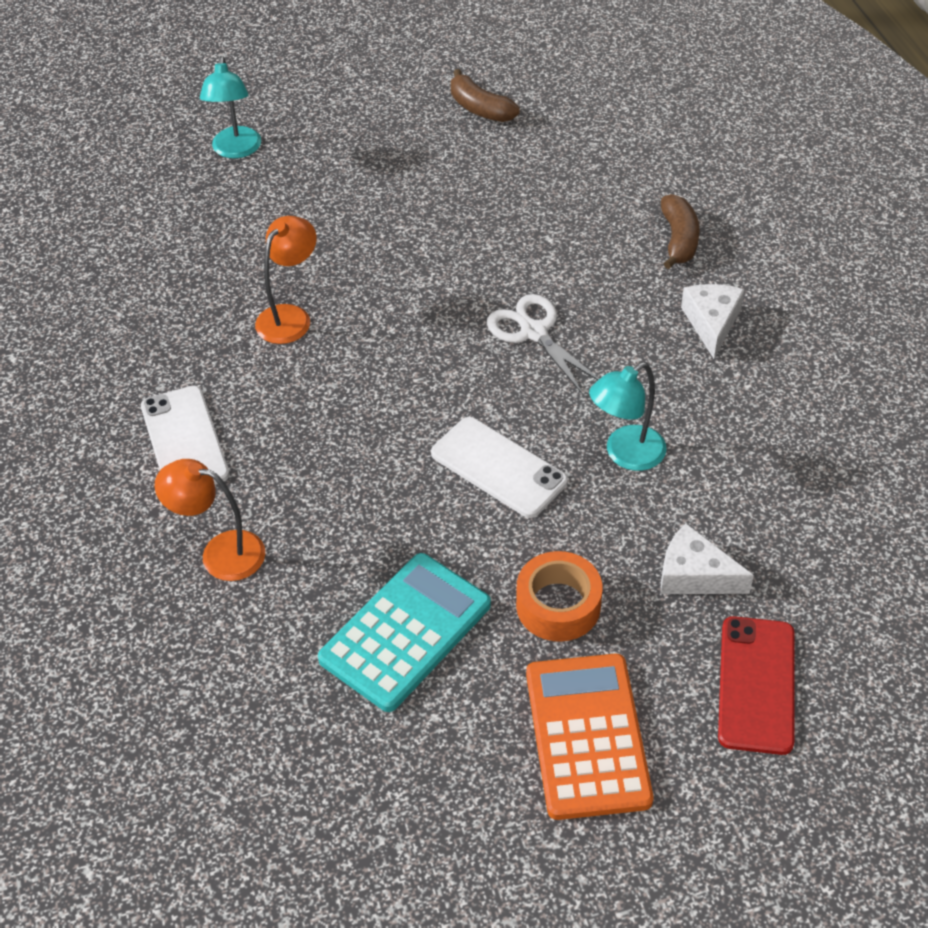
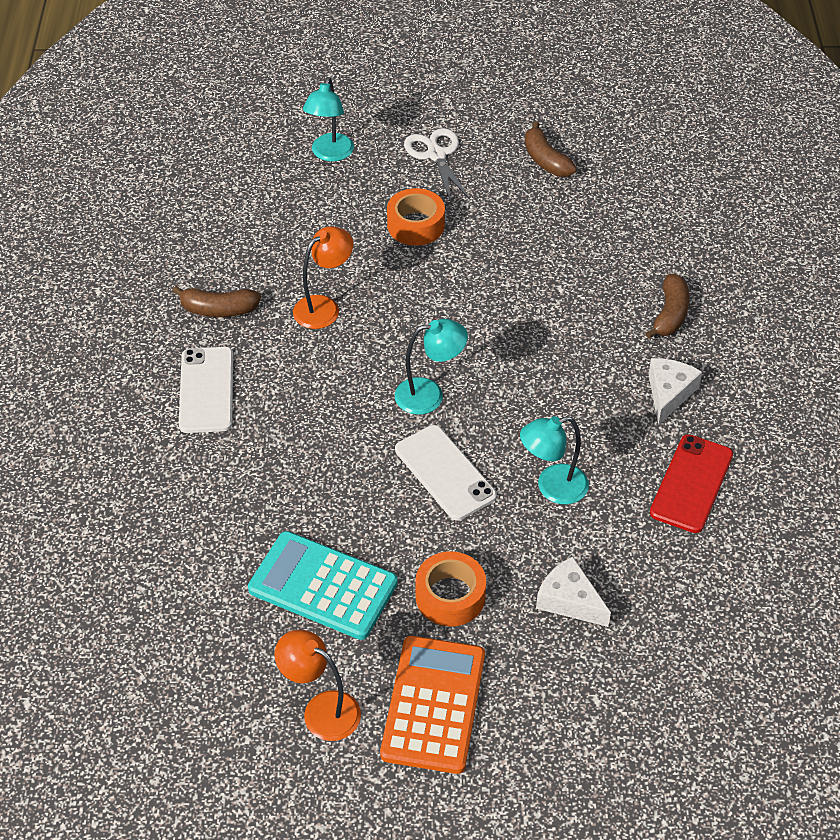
camera: 15 degrees right, 0 degrees up
orange lamp [155,459,265,581] -> orange lamp moved to [275,629,361,741]
turquoise calculator [318,553,491,712] -> turquoise calculator turned 120 degrees counterclockwise [248,531,398,640]
white scissors [487,294,599,395] -> white scissors moved to [404,128,471,203]
red phone [718,616,795,755] -> red phone moved to [650,434,733,533]
none -> brown banana [173,286,261,317]
none -> orange tape [387,188,445,246]
none -> turquoise lamp [395,319,468,415]

